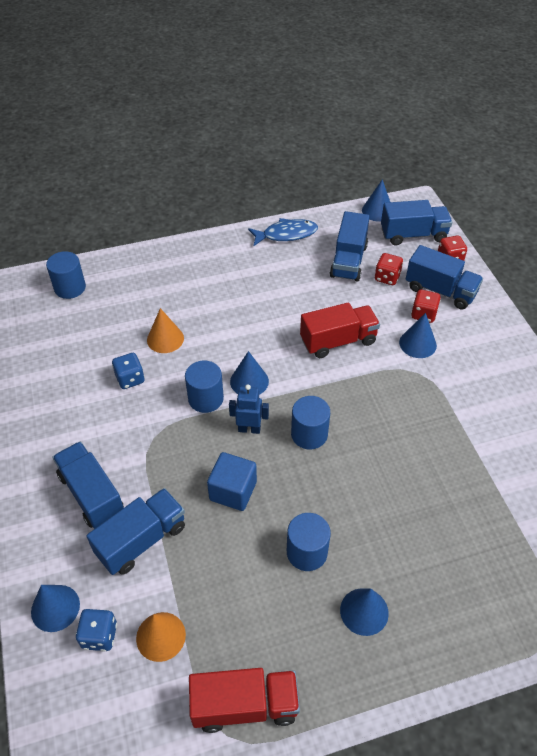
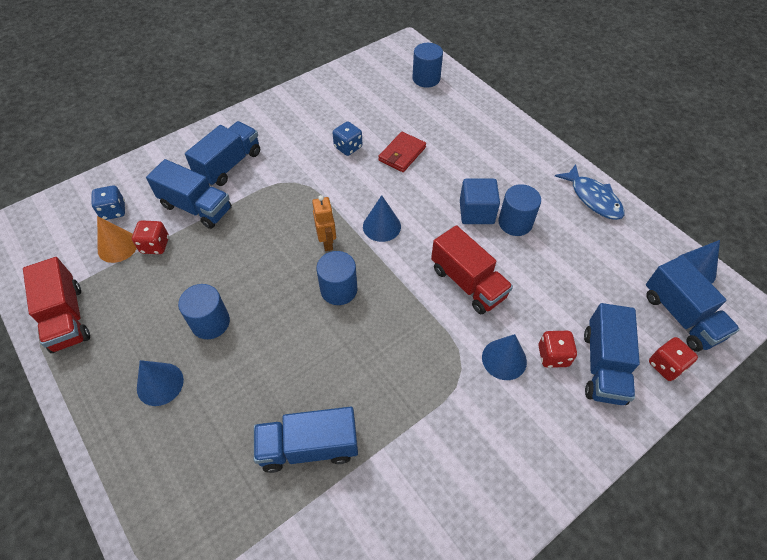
camera: 70 degrees right, 5 degrees up
blue cone [31,585,80,632] -> none
orange cone [147,308,184,353] -> red wallet [378,132,426,172]
blue cylinder [185,361,224,413] -> blue cylinder moved to [498,184,541,236]
blue cube [207,452,257,511] -> blue cube moved to [460,179,500,224]
blue robot [229,384,269,434] -> orange robot [312,195,336,251]
blue truck [330,211,370,282] -> blue truck moved to [254,407,358,473]
red dice [375,253,403,285] -> red dice moved to [132,220,169,254]

